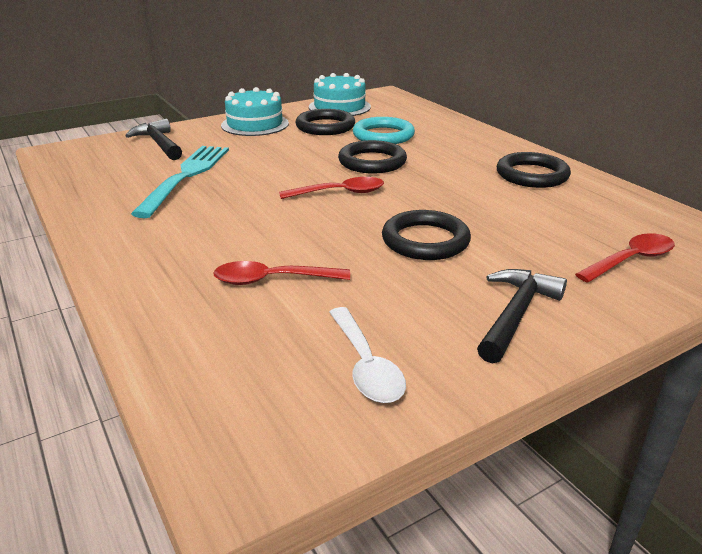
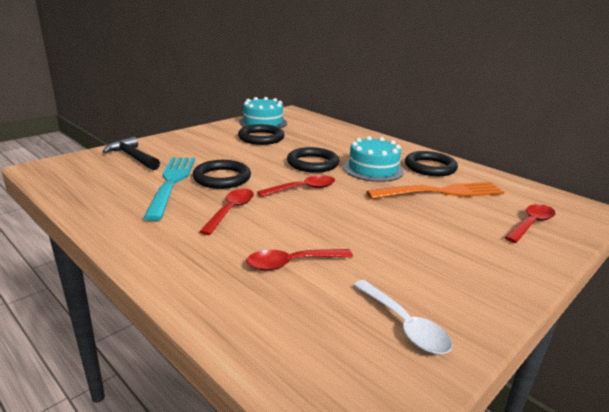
camera: 15 degrees left, 5 degrees down
turquoise cake [221,87,289,136] -> turquoise cake moved to [343,136,404,182]
turquoise ring [353,117,415,144] -> none
black ring [382,210,471,260] -> black ring moved to [193,160,251,189]
black hammer [477,269,567,364] -> none
none -> red spoon [199,189,254,235]
none -> orange fork [366,182,505,199]

